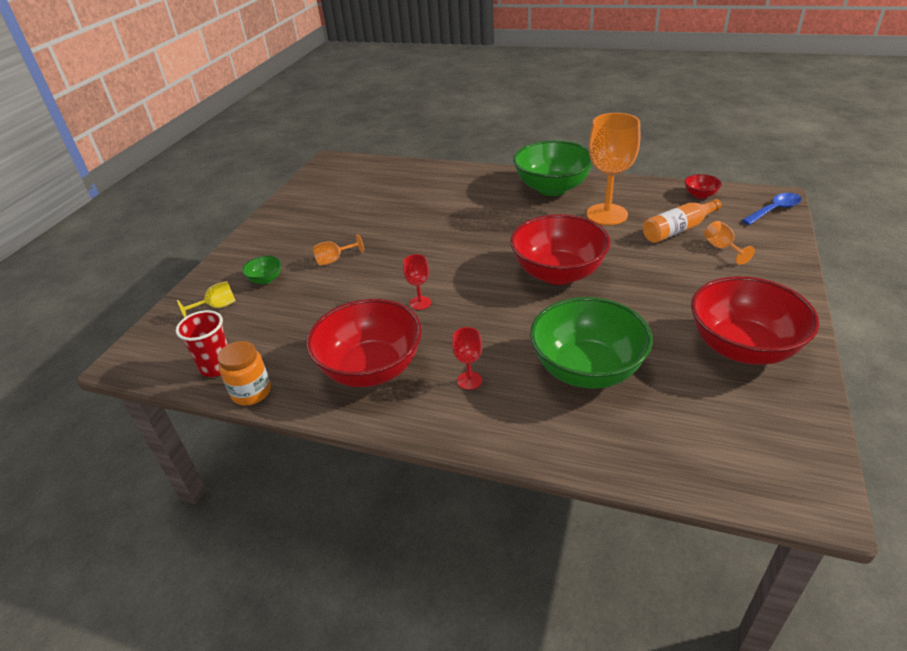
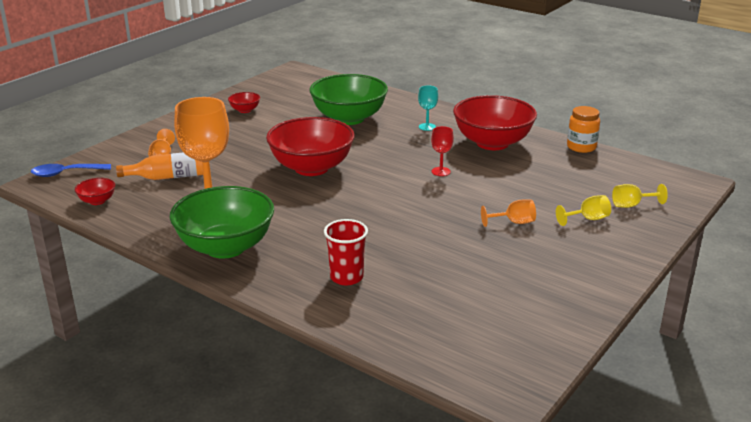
camera: 165 degrees left, 10 degrees down
red cup [176,310,228,377] -> red cup moved to [324,219,368,286]
green bowl [242,256,281,284] -> yellow goblet [556,195,611,226]
red goblet [452,327,482,390] -> turquoise goblet [418,85,438,131]
red bowl [691,276,820,365] -> red bowl [228,92,260,113], size x0.42

